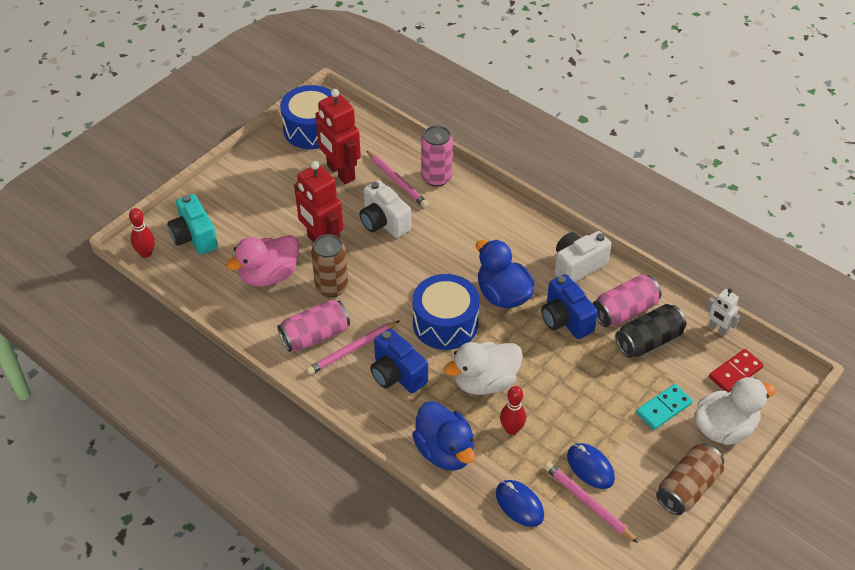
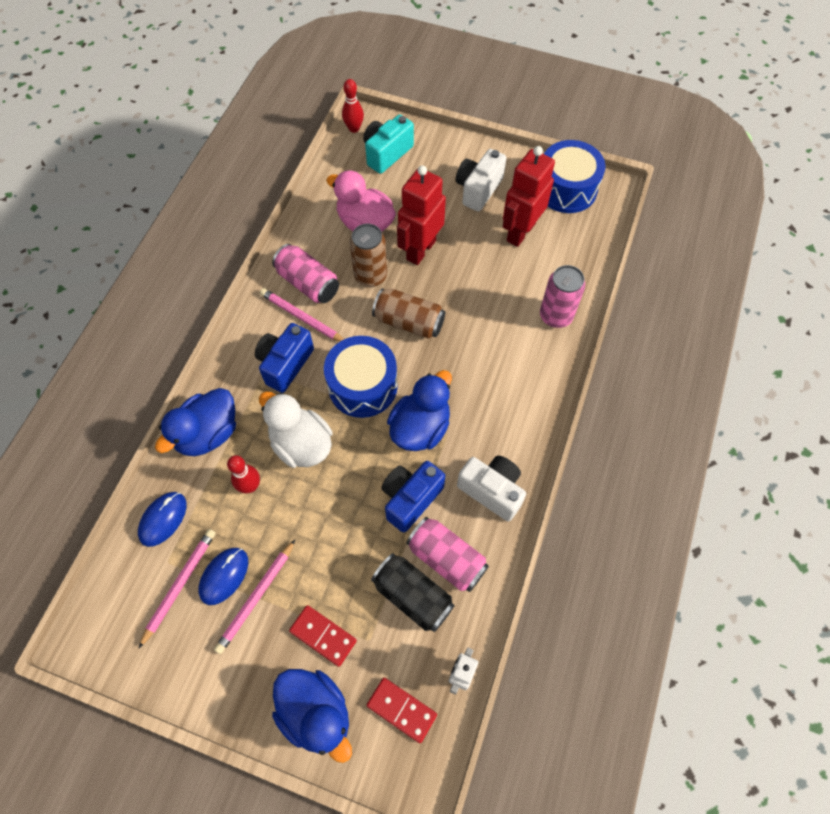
camera: 70 degrees right, 15 degrees up
white camera [359,180,411,238] -> white camera moved to [456,149,506,212]
pink pencil [367,151,428,208] -> pink pencil moved to [214,540,295,654]
turquoise domino [636,384,693,430] -> red domino [289,605,357,667]
brown can [656,444,724,515] -> brown can moved to [372,288,445,339]
white duck [694,377,776,445] -> blue duck [272,669,352,763]

